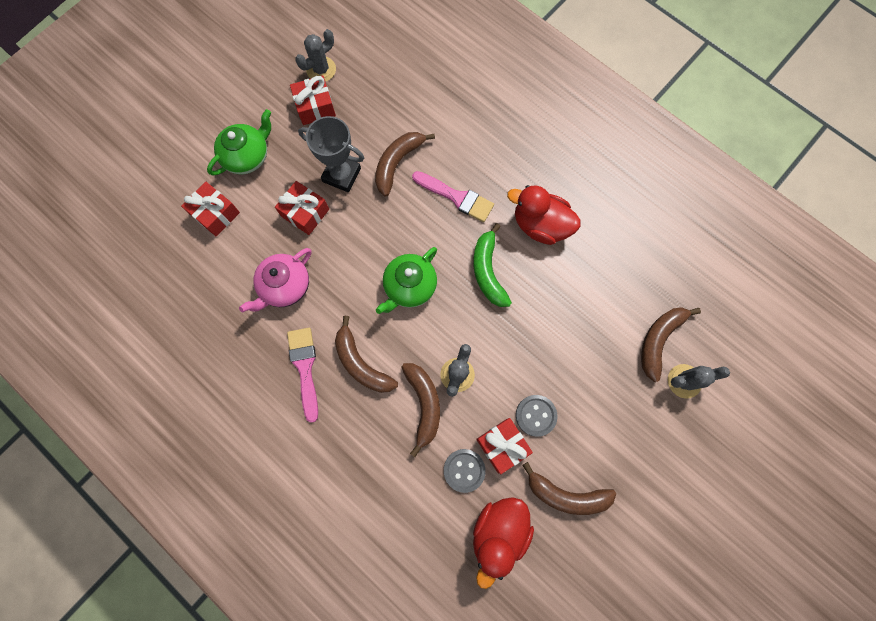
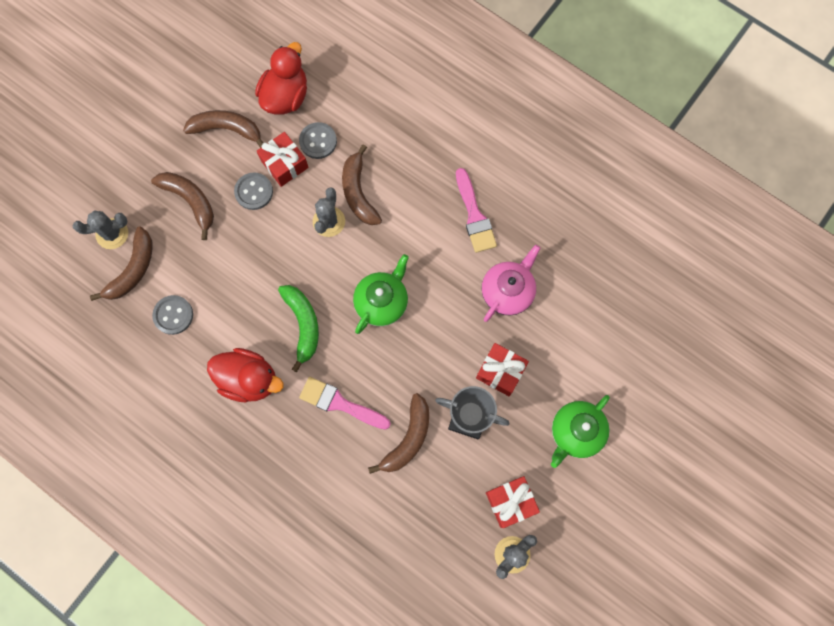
camera: 175 degrees right, 0 degrees up
red gift [181,182,240,237] -> none
brown banana [335,316,398,393] -> brown banana moved to [151,172,214,240]
none -> grey button [152,295,193,335]

